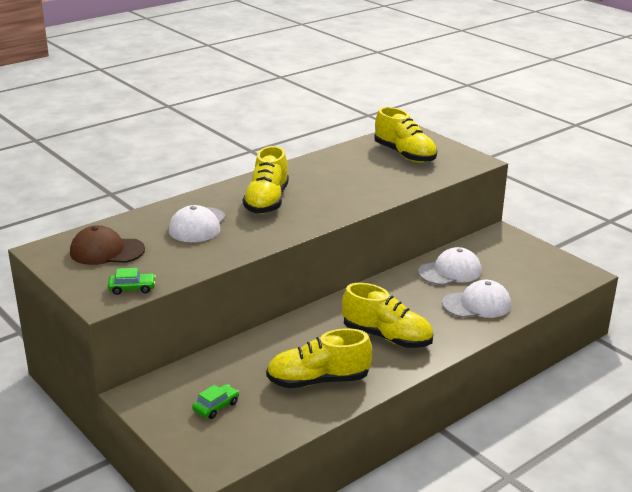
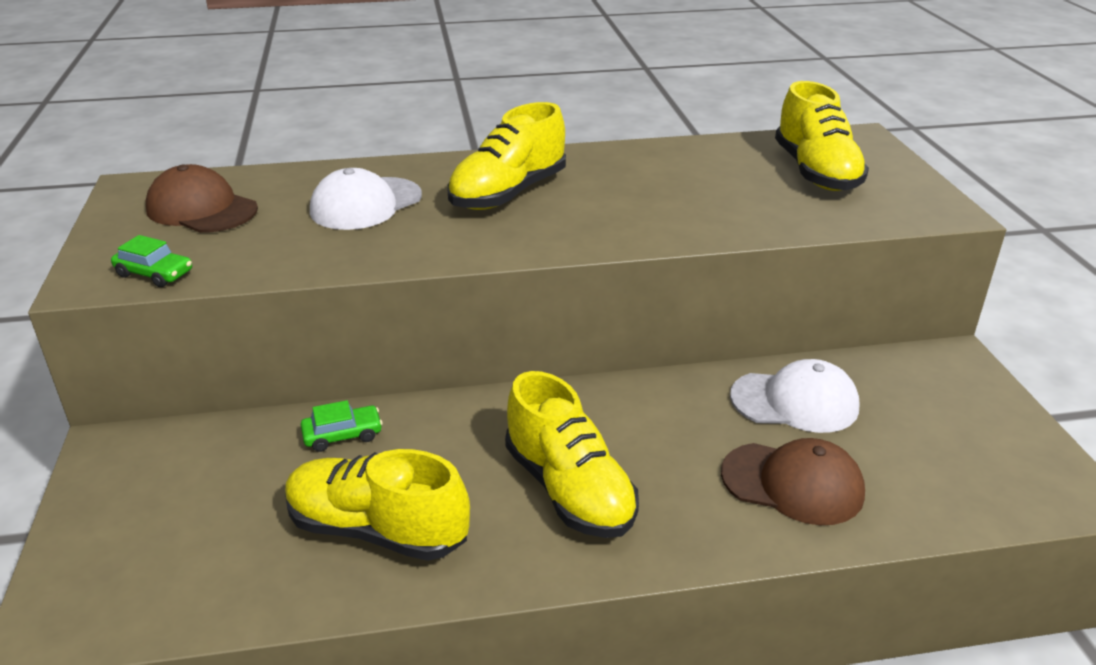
camera: 30 degrees right, 5 degrees up
green car [192,384,239,419] -> green car moved to [301,400,382,452]
white cap [442,280,511,318] -> brown cap [721,438,865,525]

